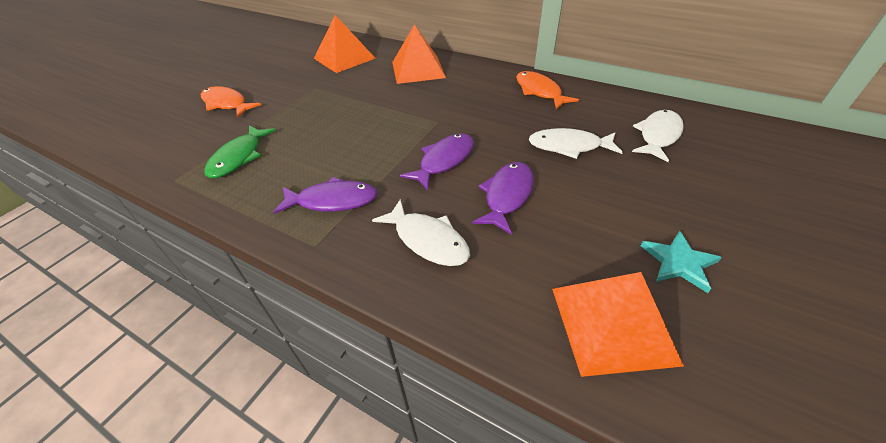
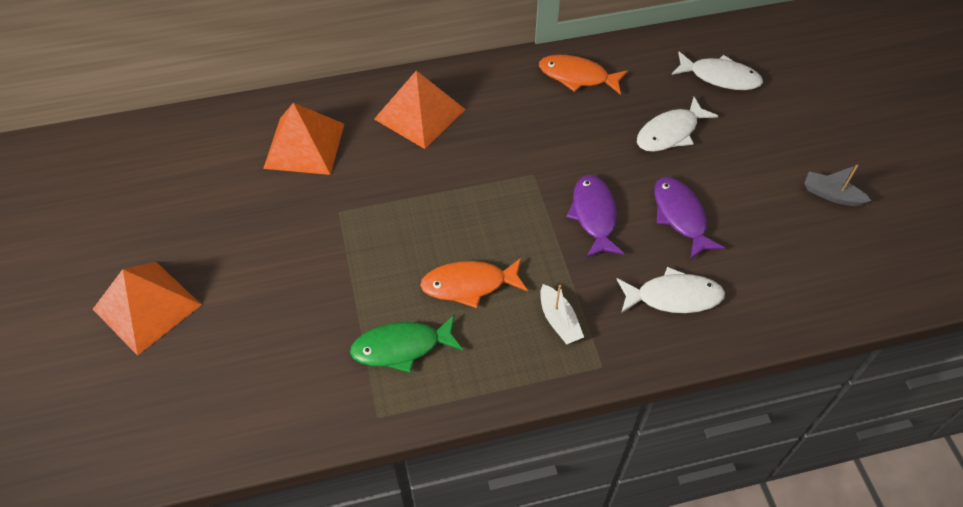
camera: 45 degrees left, 10 degrees up
orange fish [201,86,261,118] -> orange fish moved to [420,258,528,308]
green fish [204,125,276,178] -> green fish turned 105 degrees clockwise [350,314,463,373]
purple fish [273,177,377,214] -> white boat [540,284,584,345]
orange pyramid [552,272,684,377] -> orange pyramid moved to [93,262,202,356]
white fish [632,110,684,162] -> white fish turned 120 degrees clockwise [672,52,763,90]
turquoise star [641,231,722,293] -> grey boat [804,165,871,206]

